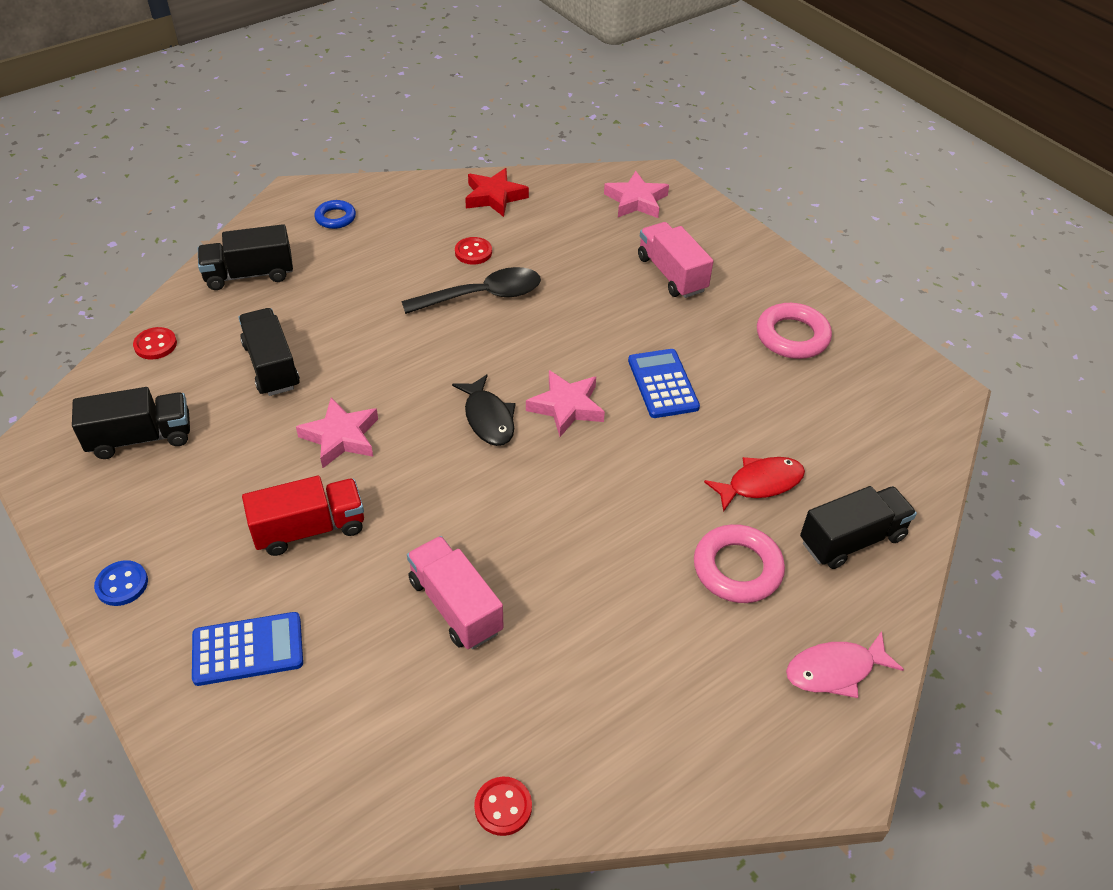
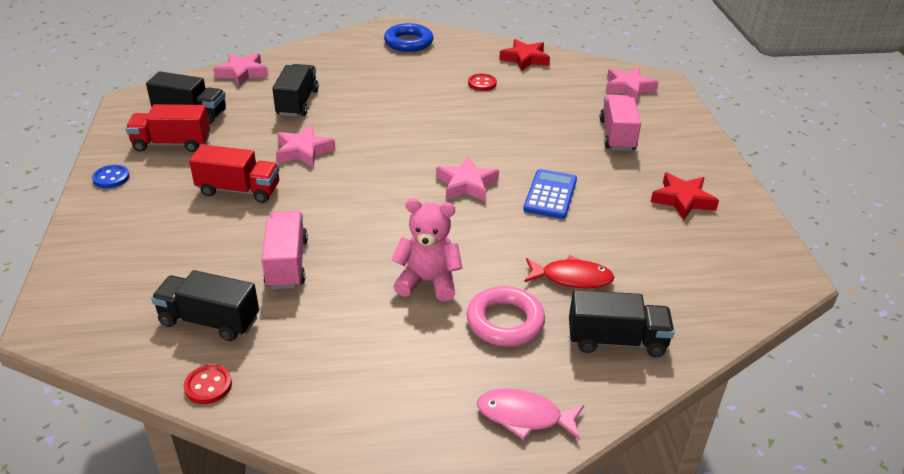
camera: 30 degrees right, 10 degrees down
red button [133,327,177,360] -> pink star [213,53,268,86]
blue calculator [192,612,303,686] -> none
black truck [198,224,293,290] -> black truck moved to [151,270,259,341]
blue ring [314,200,356,229] -> blue ring [384,23,433,52], size x1.65
black spoon [401,267,541,314] -> none
black fish [452,374,516,446] -> none
pink ring [757,303,832,359] -> red star [651,172,719,220]
none -> red truck [126,104,210,152]
none -> pink teddy bear [391,199,462,302]

